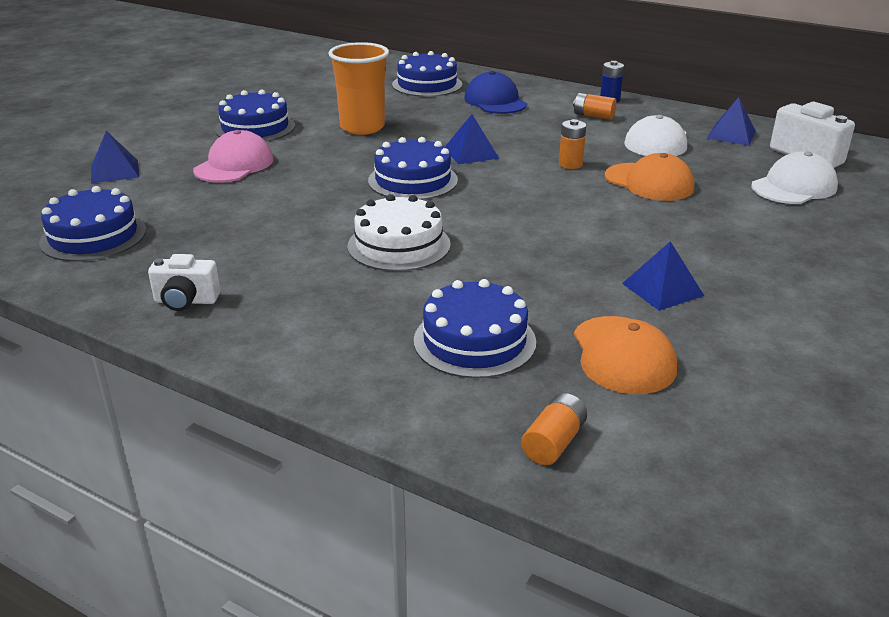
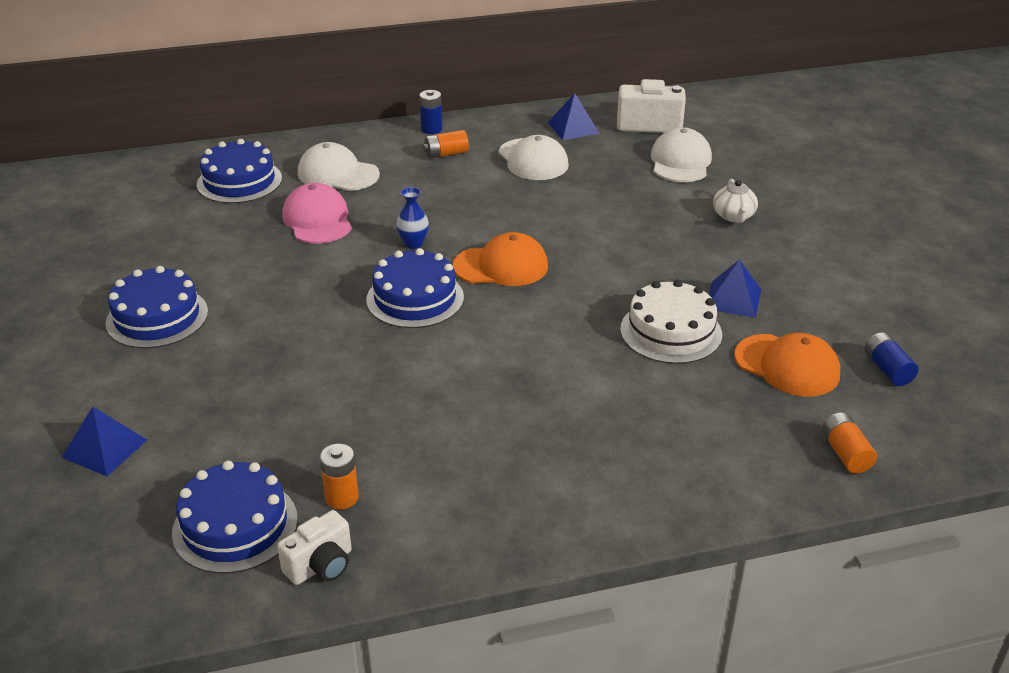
camera: 45 degrees left, 5 degrees up
white camera [148,254,220,311] -> white camera moved to [277,510,352,585]
pink cap [193,130,273,182] -> pink cap moved to [282,183,352,244]
orange cup [328,42,389,135] -> none
white cake [348,194,451,271] -> white cake moved to [620,280,722,364]
blue cake [414,279,536,378] -> none
blue pyramid [445,114,499,164] -> blue vase [396,187,429,249]
blue cap [464,71,527,114] -> white cap [298,142,380,191]
orange battery [559,119,586,169] -> orange battery moved to [320,444,359,509]
orange cap [605,153,694,201] -> orange cap moved to [453,232,548,286]
none -> white teapot [713,179,758,223]
none -> blue battery [864,332,919,386]

